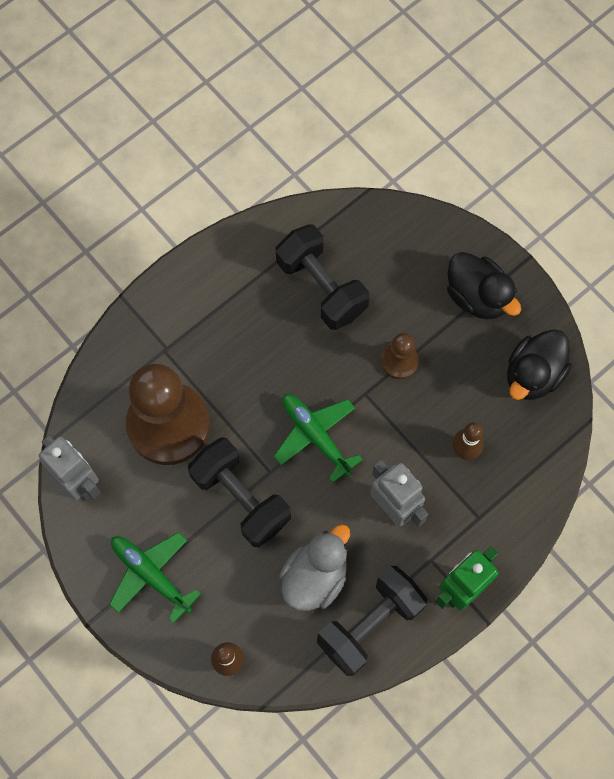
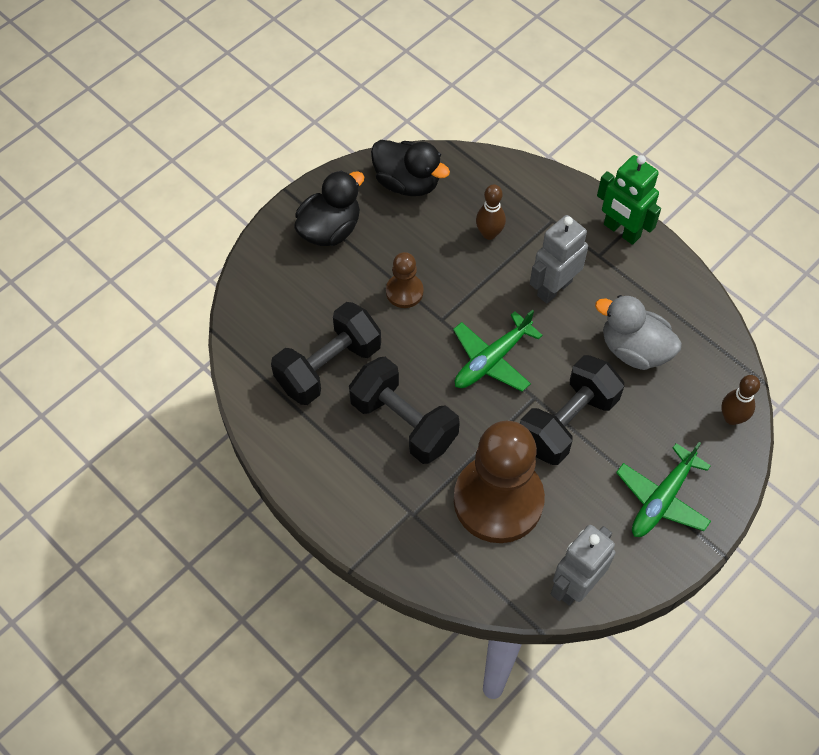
camera: 95 degrees left, 10 degrees down
black dumbbell [317,566,427,676] -> black dumbbell moved to [349,357,460,464]

